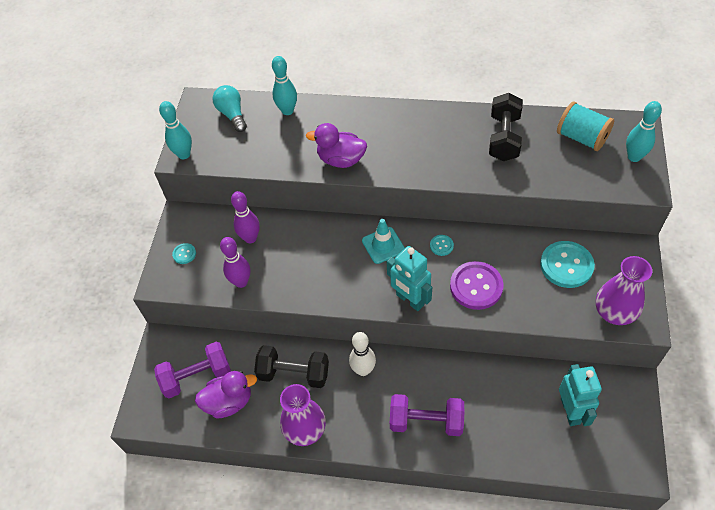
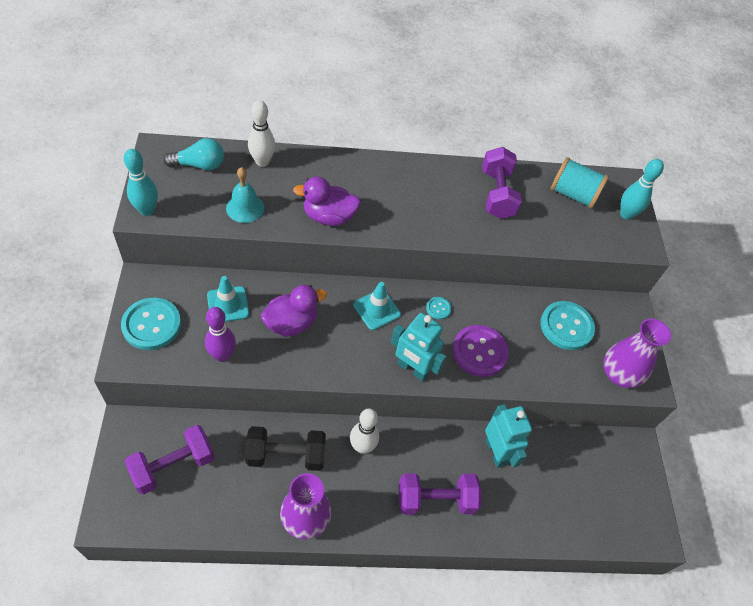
camera: 20 degrees left, 0 degrees up
turquoise button [172,243,196,264] -> turquoise button [121,298,181,350], size x2.14
purple duck [195,371,257,418] -> purple duck moved to [261,285,327,337]
turquoise light bulb [212,85,247,132] -> turquoise light bulb turned 120 degrees clockwise [163,138,224,170]
purple bowling pin [231,191,260,243] -> turquoise traffic cone [207,276,249,322]
turquoise bowling pin [272,56,297,115] -> white bowling pin [248,100,275,167]
black dumbbell [489,93,523,161] -> purple dumbbell [482,147,522,219]
turquoise robot [559,364,602,426] -> turquoise robot moved to [485,404,532,468]
none -> turquoise bell [226,167,264,223]

